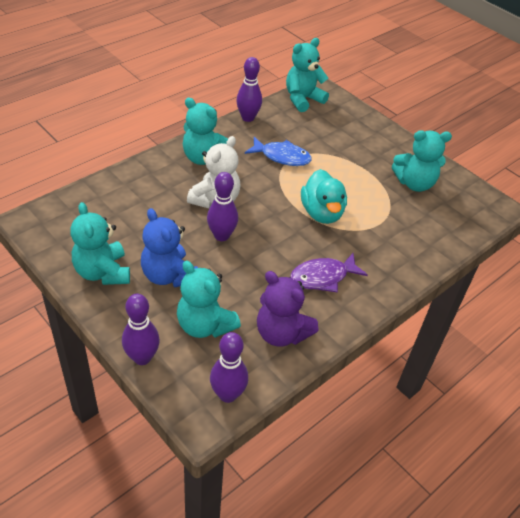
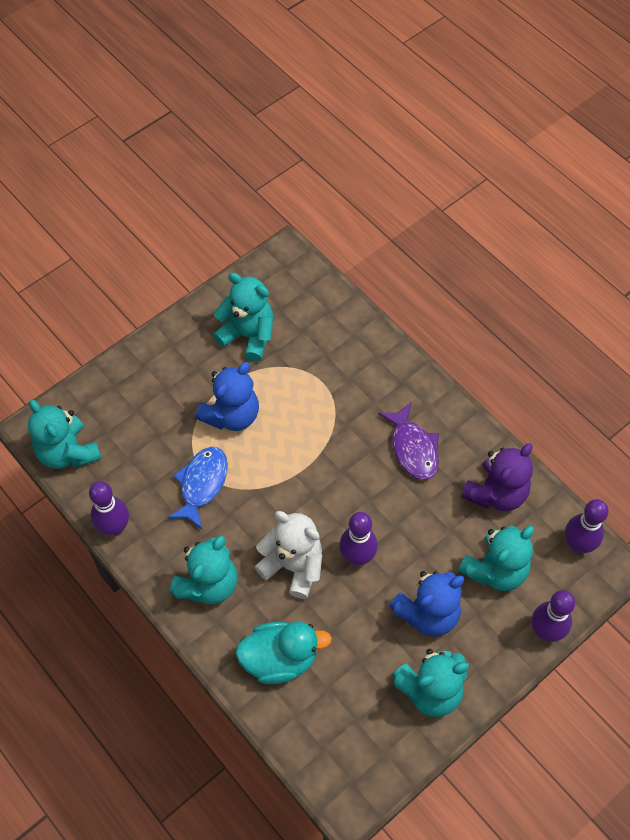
camera: 85 degrees left, 15 degrees up
turquoise duck [301,169,347,224] -> turquoise duck moved to [235,621,332,684]
turquoise teddy bear [392,130,452,192] -> turquoise teddy bear turned 60 degrees counterclockwise [213,273,273,362]
none -> blue teddy bear [195,362,259,431]

